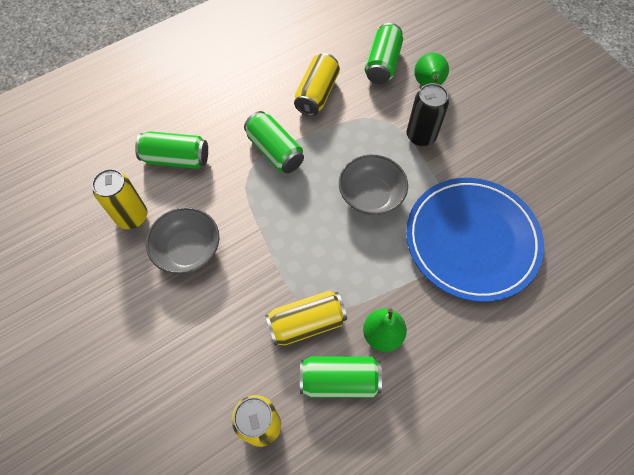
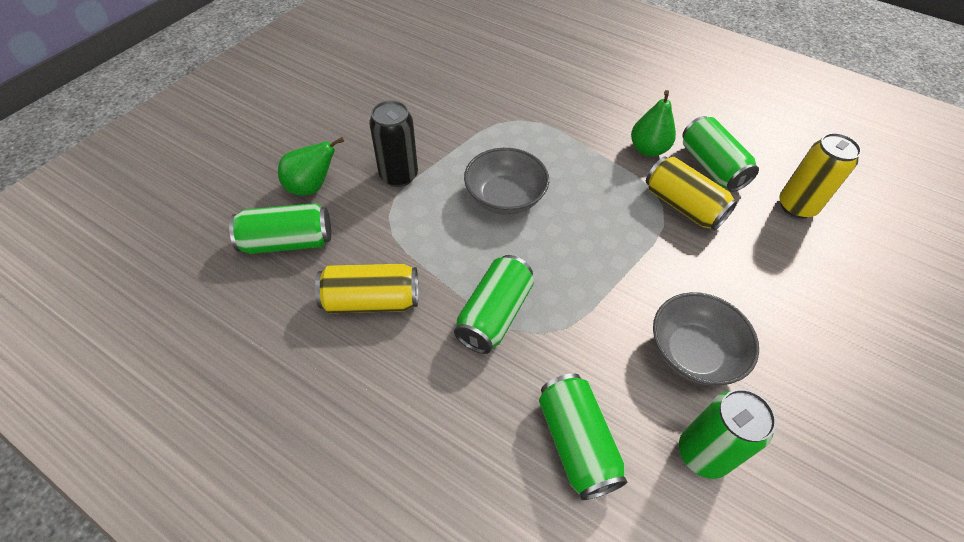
camera: 115 degrees left, 10 degrees down
yellow can [92,169,147,229] -> green can [679,389,776,479]
blue plate [406,178,544,302] -> none

